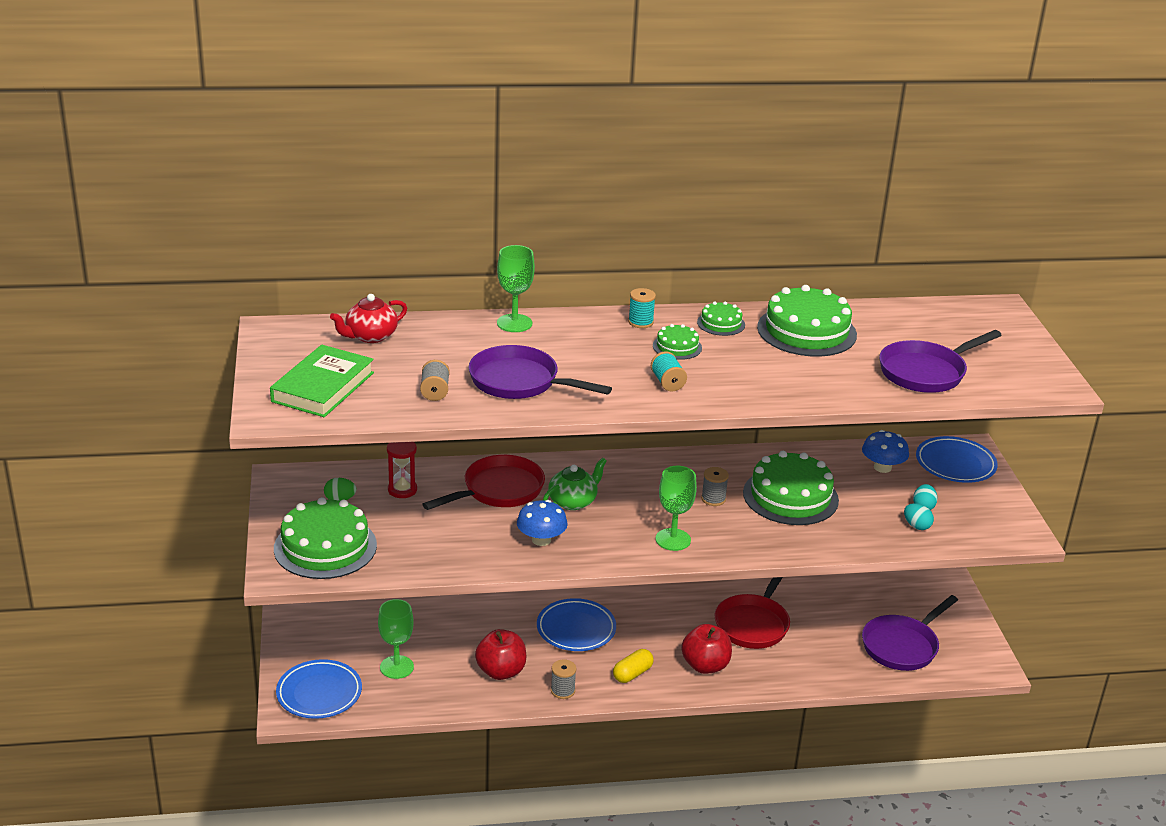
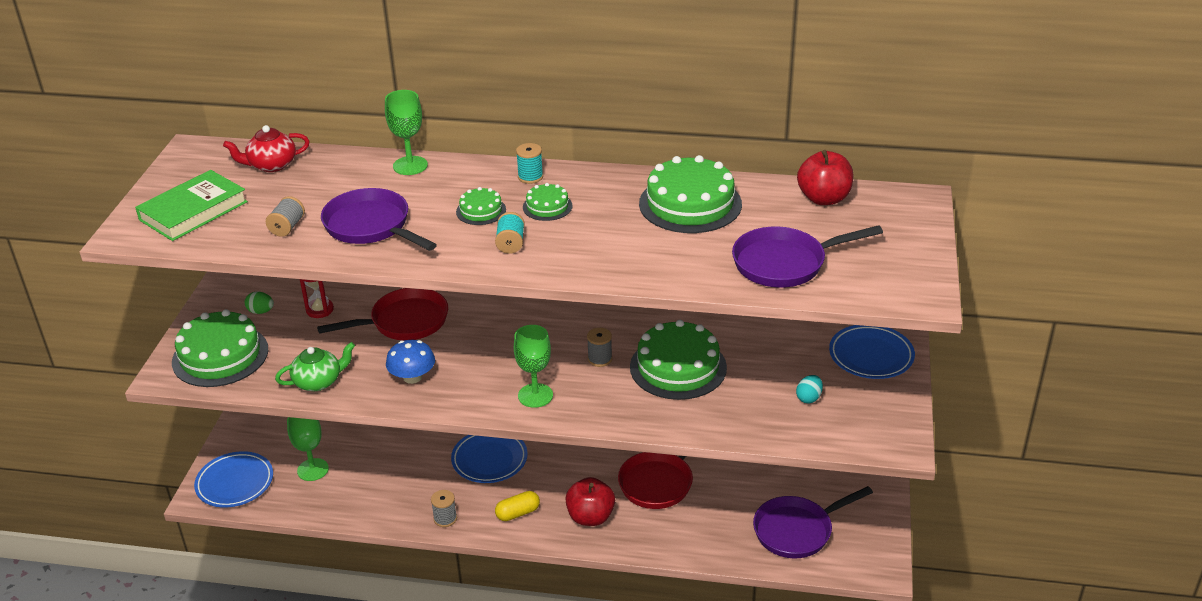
camera: 20 degrees right, 5 degrees up
red apple [475,629,526,680] -> red apple moved to [797,150,854,205]
green teapot [543,458,607,510] -> green teapot moved to [275,342,355,391]
green cake [697,301,745,336] -> green cake moved to [456,187,506,225]
blue mushroom [862,430,909,473] -> none
turquoise egg [904,503,934,530] -> none

